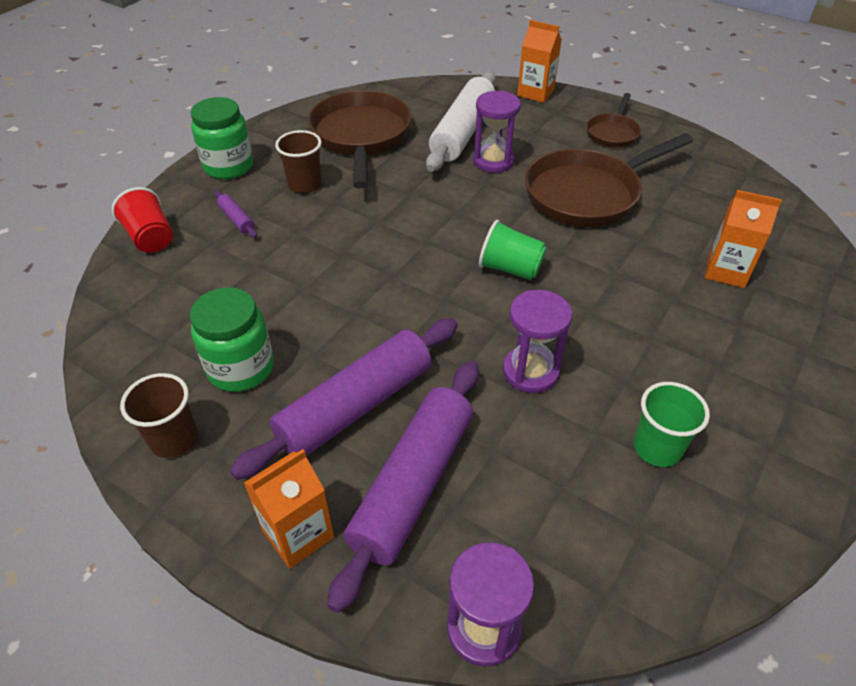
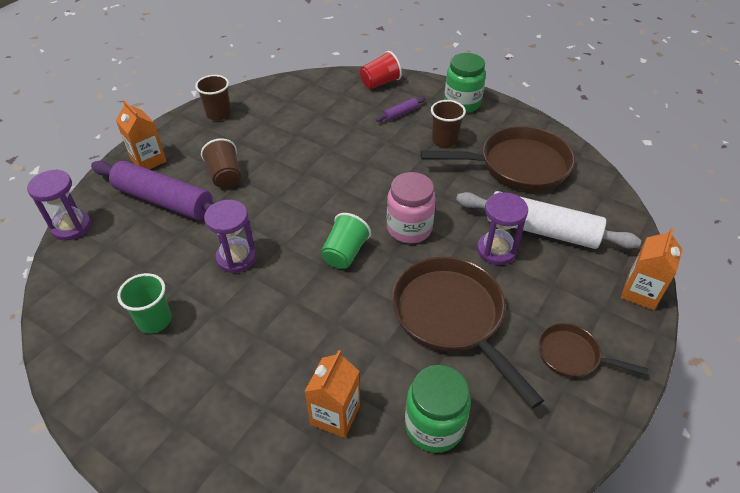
camera: 90 degrees right, 0 degrees up
green jar [190,287,274,392] -> green jar moved to [405,365,471,453]
purple rolling pin [230,318,458,480] -> brown cup [201,138,241,188]
none -> pink jar [387,172,436,243]

